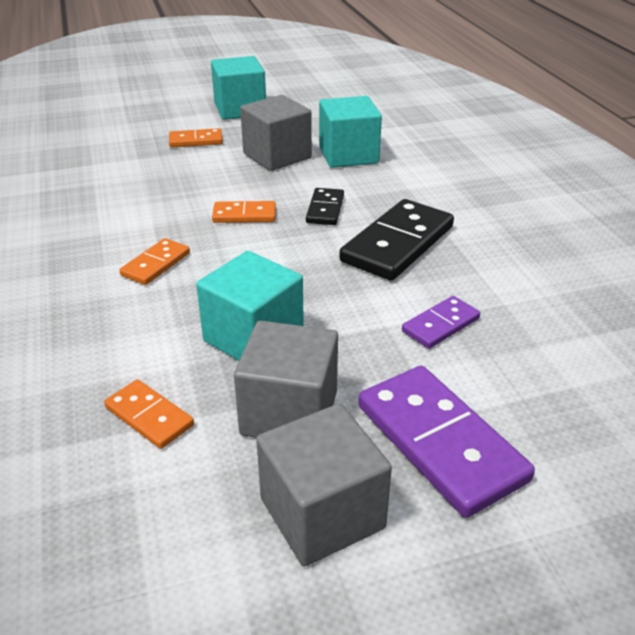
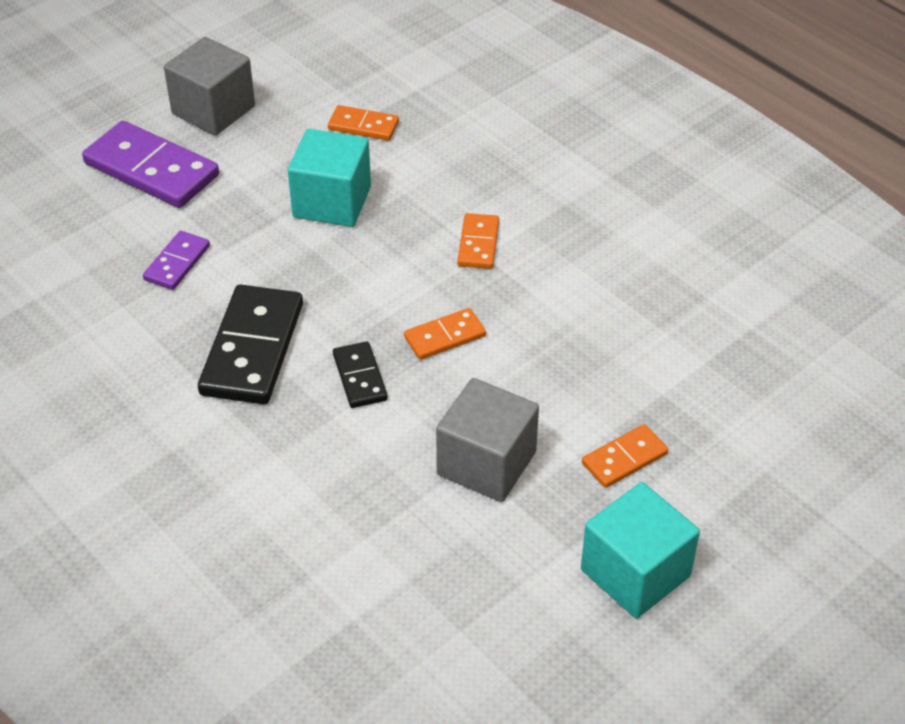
camera: 155 degrees right, 10 degrees up
grey cube [234,320,338,438] -> none
turquoise cube [319,96,382,168] -> none

